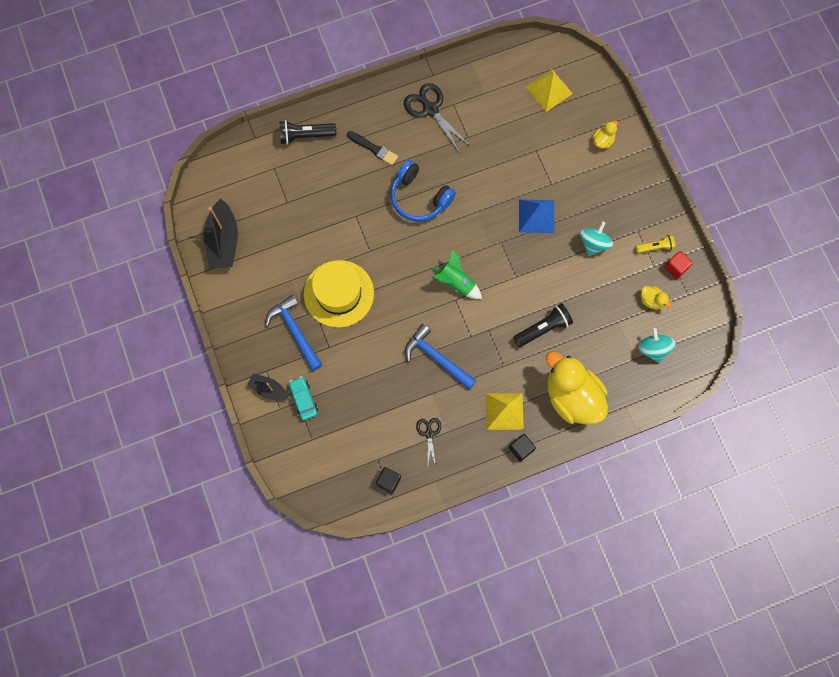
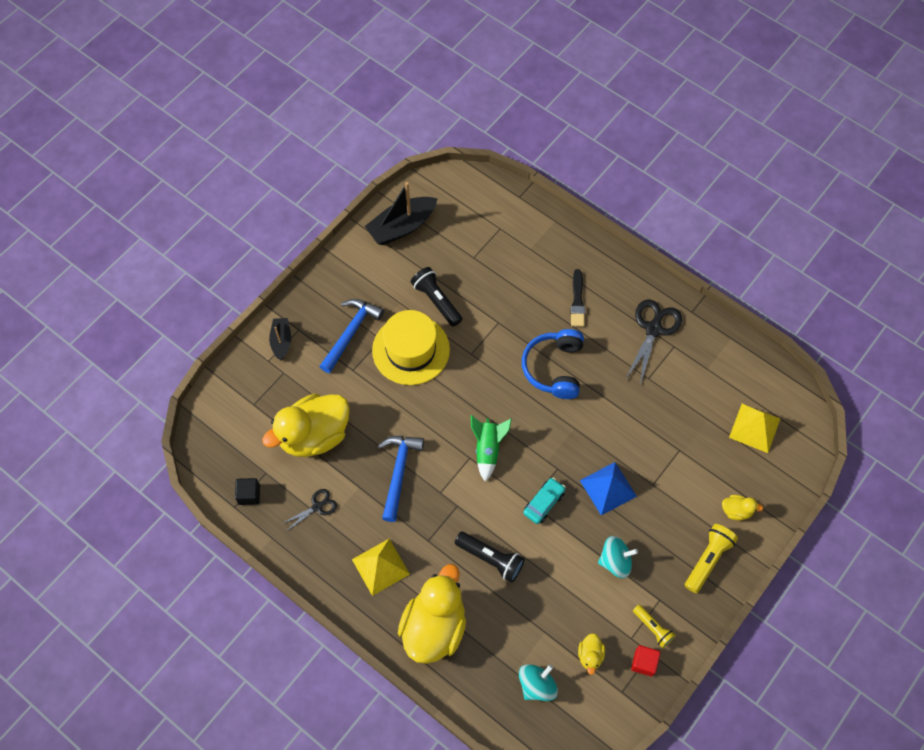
camera: 60 degrees right, 10 degrees down
black flashlight [279,120,336,145] -> black flashlight moved to [411,267,462,327]
turquoise car [289,376,318,420] -> turquoise car moved to [523,478,566,524]
black cube [509,434,536,462] -> none
none -> yellow duck [262,394,350,457]
none -> yellow flashlight [685,524,738,593]

